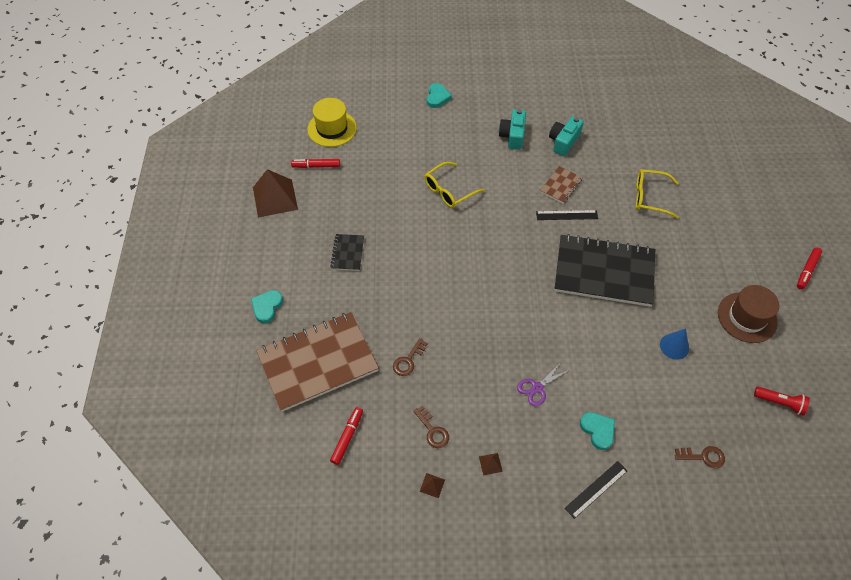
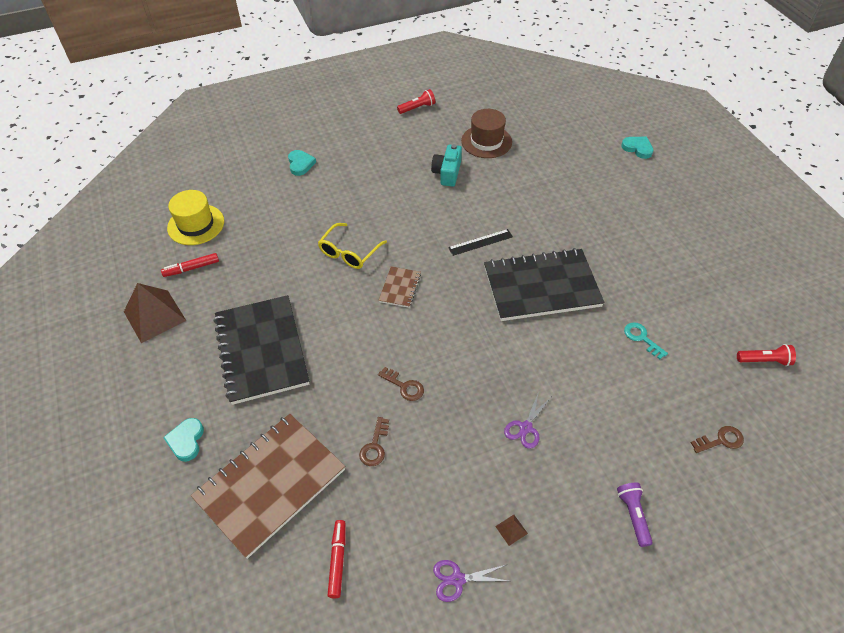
camera: 20 degrees left, 5 degrees down
black notebook [330,234,364,271] -> black notebook [214,295,309,405], size x2.27
brown key [414,406,449,448] -> brown key moved to [378,367,424,401]
brown pyramid [420,473,445,498] -> purple scissors [433,560,508,602]
turquoise camera [499,109,526,150] -> none
brown notebook [540,166,583,204] -> brown notebook moved to [379,266,421,308]
black ruler [565,461,627,519] -> purple flashlight [617,483,653,547]
turquoise heart [580,412,615,450] -> turquoise heart moved to [621,137,654,159]
yellow glasses [636,169,679,219] -> none
blue cone [660,328,689,360] -> turquoise key [624,322,668,359]
brown hat [718,285,779,343] -> brown hat moved to [461,109,512,158]
red marker [797,248,822,289] -> none
none -> red flashlight [397,89,435,114]

